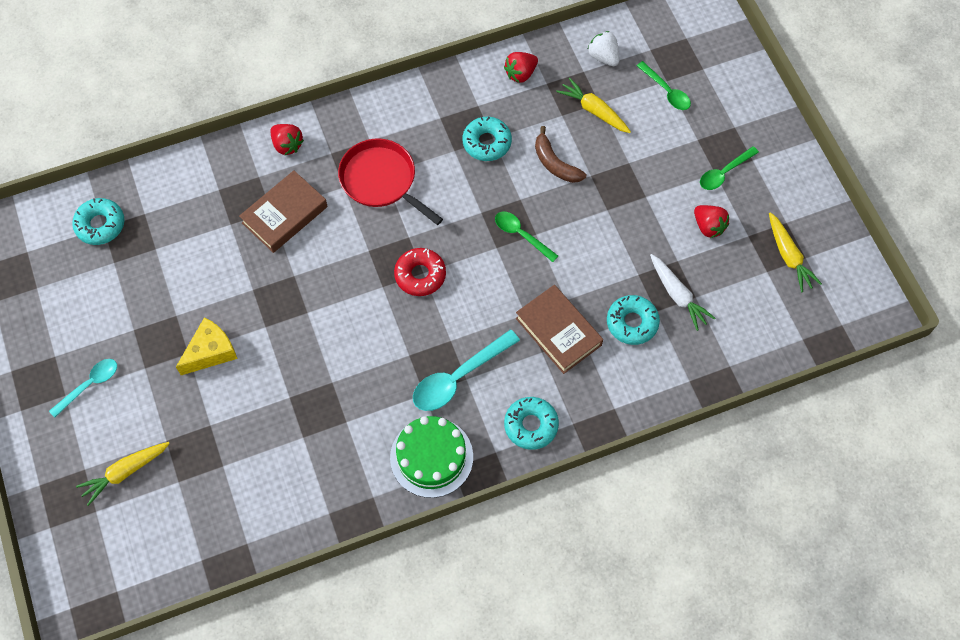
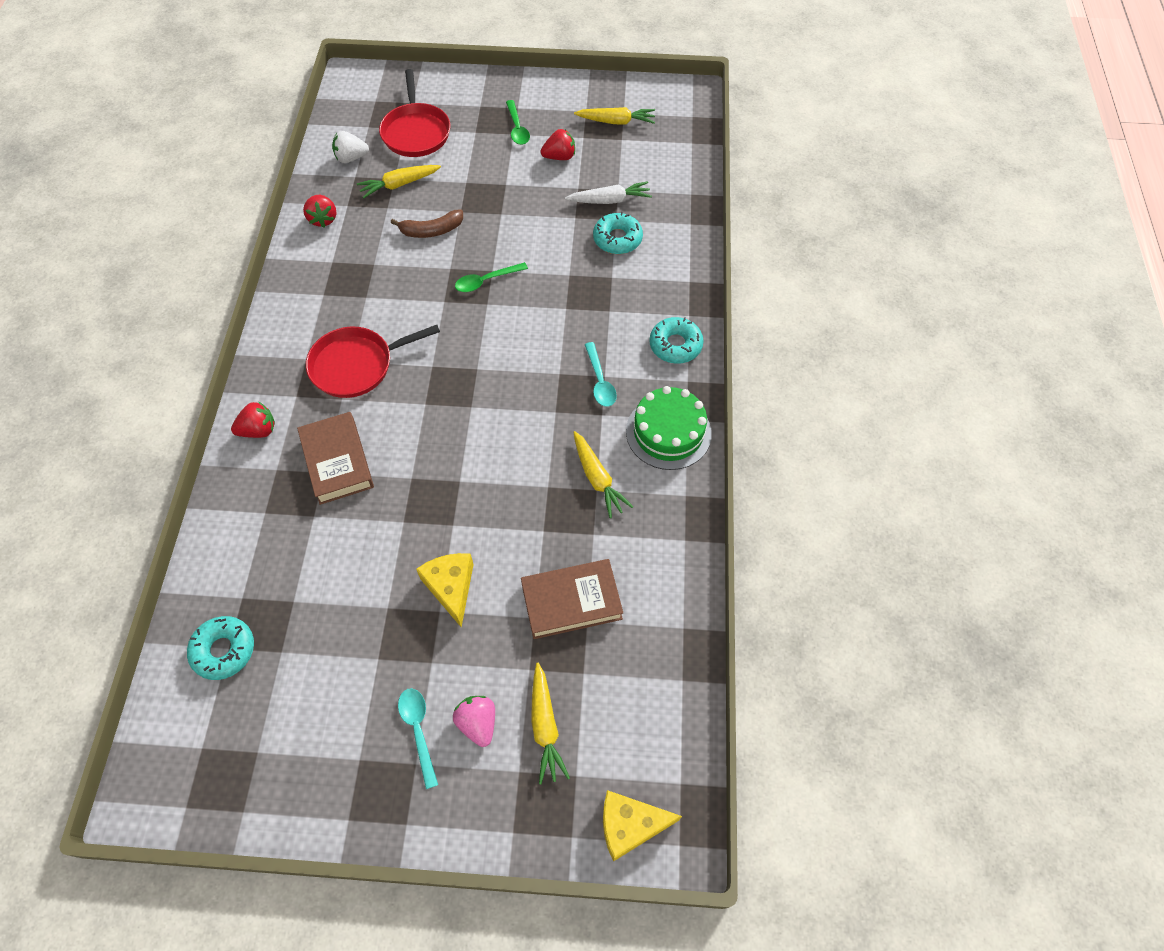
camera: 65 degrees left, 5 degrees down
red donut [394,248,446,296] -> none
turquoise spoon [413,329,520,411] -> turquoise spoon [585,342,617,407], size x0.63
turquoise donut [463,117,512,161] -> none
brown book [516,285,603,374] -> brown book moved to [521,559,623,639]
green spoon [637,61,691,110] -> red pan [379,69,450,157]
none -> pink strawberry [453,696,495,747]
none -> yellow carrot [573,431,633,518]
none -> yellow cheese [603,790,682,862]

